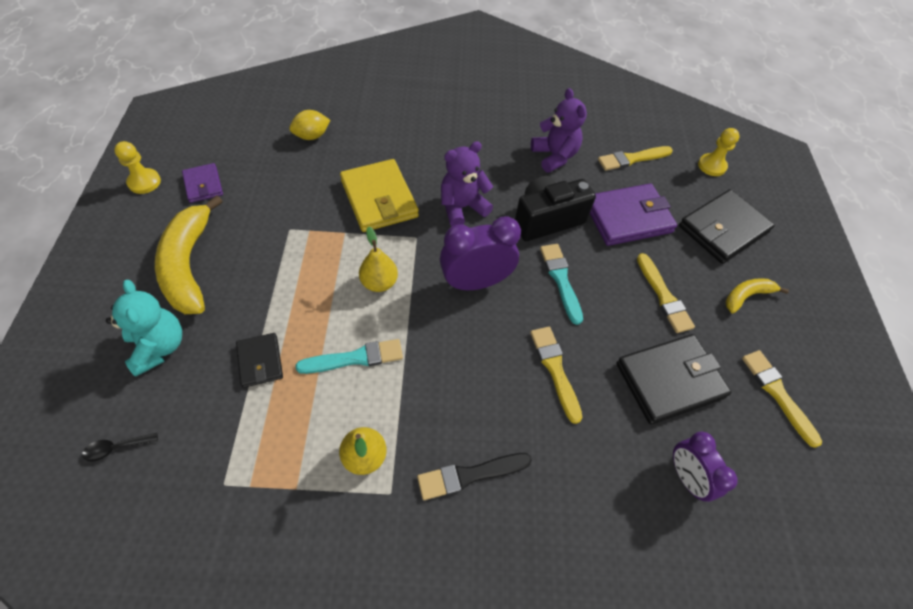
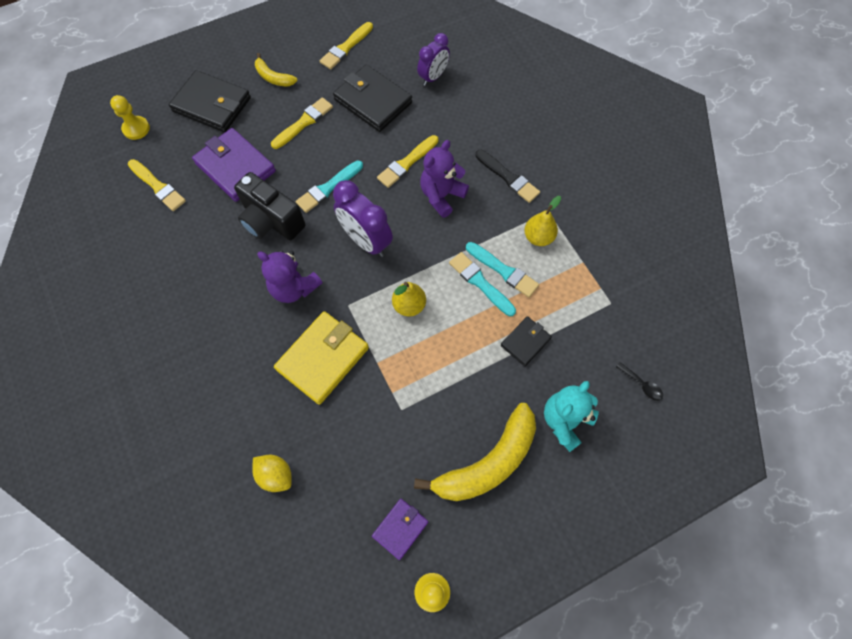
camera: 115 degrees left, 10 degrees up
purple teddy bear [531,88,587,173] -> purple teddy bear moved to [420,140,469,218]
none -> turquoise brush [466,242,539,297]

